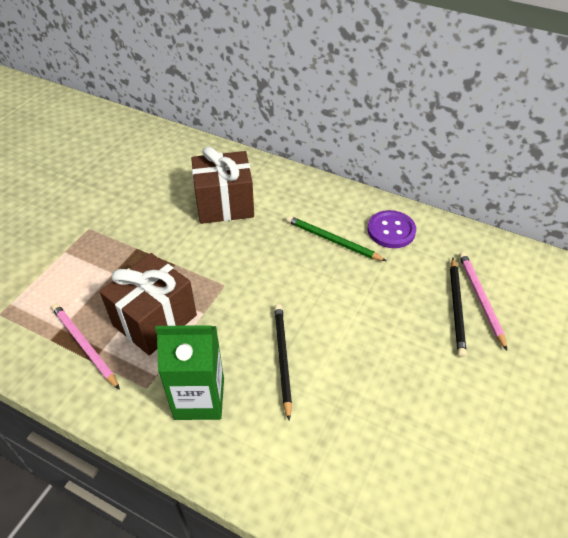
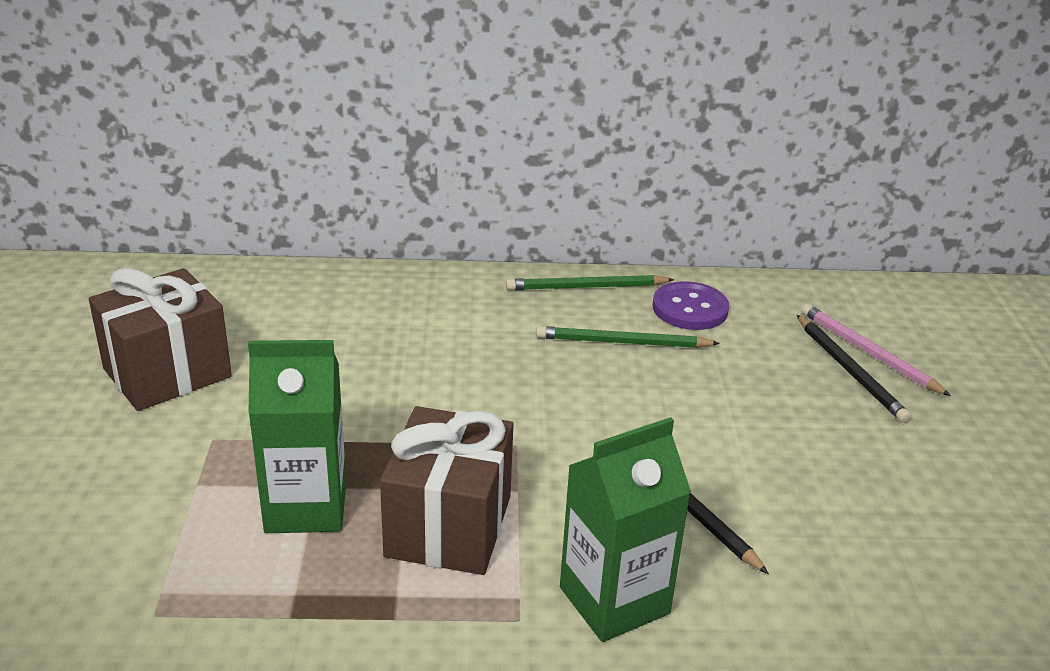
camera: 30 degrees left, 15 degrees down
pink pencil [52,304,120,390] -> none
brown gift [191,146,254,224] -> brown gift moved to [89,268,232,411]
none -> green carton [248,340,346,533]
none -> green pencil [506,275,674,290]

